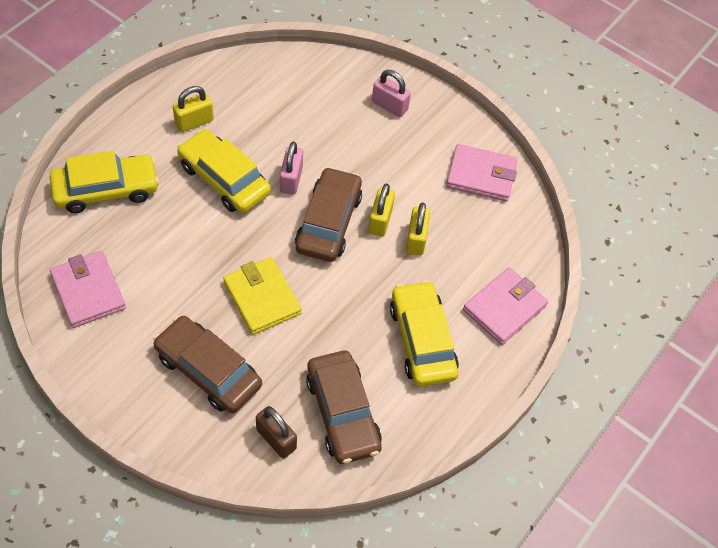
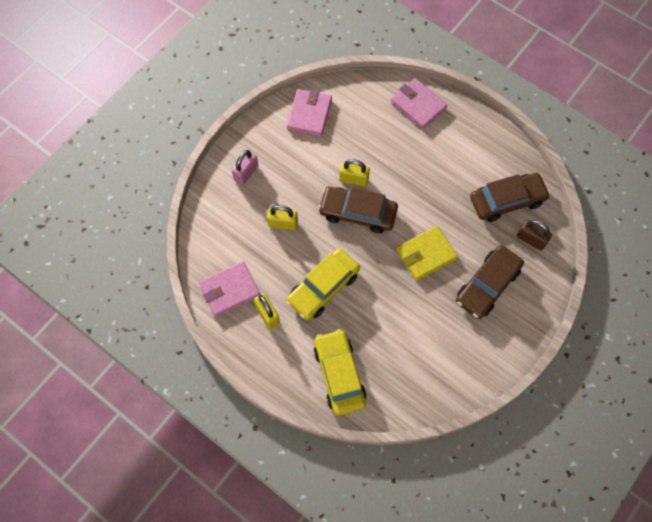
camera: 85 degrees left, 10 degrees up
pink wallet [50,251,126,328] -> pink wallet moved to [199,261,260,317]
brown padlock [256,406,297,459] -> brown padlock turned 75 degrees clockwise [517,220,552,250]
pink padlock [280,142,303,195] -> none
yellow car [390,280,459,387] -> none
yellow padlock [406,203,430,256] -> yellow padlock moved to [267,205,298,230]

